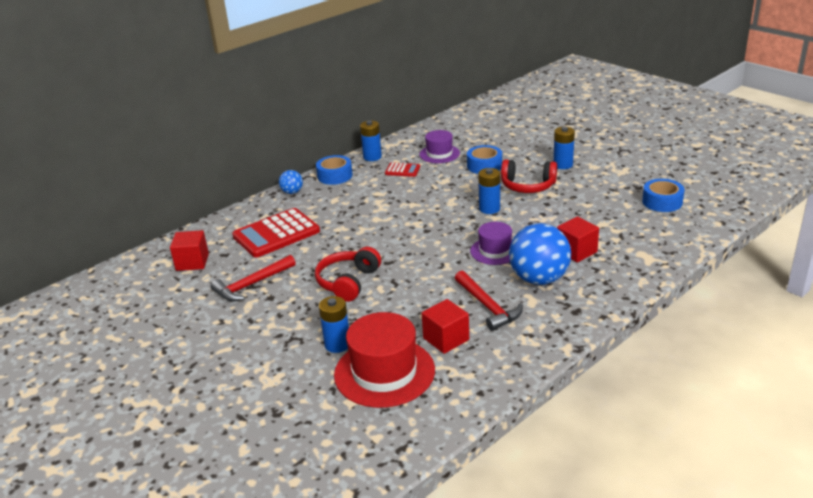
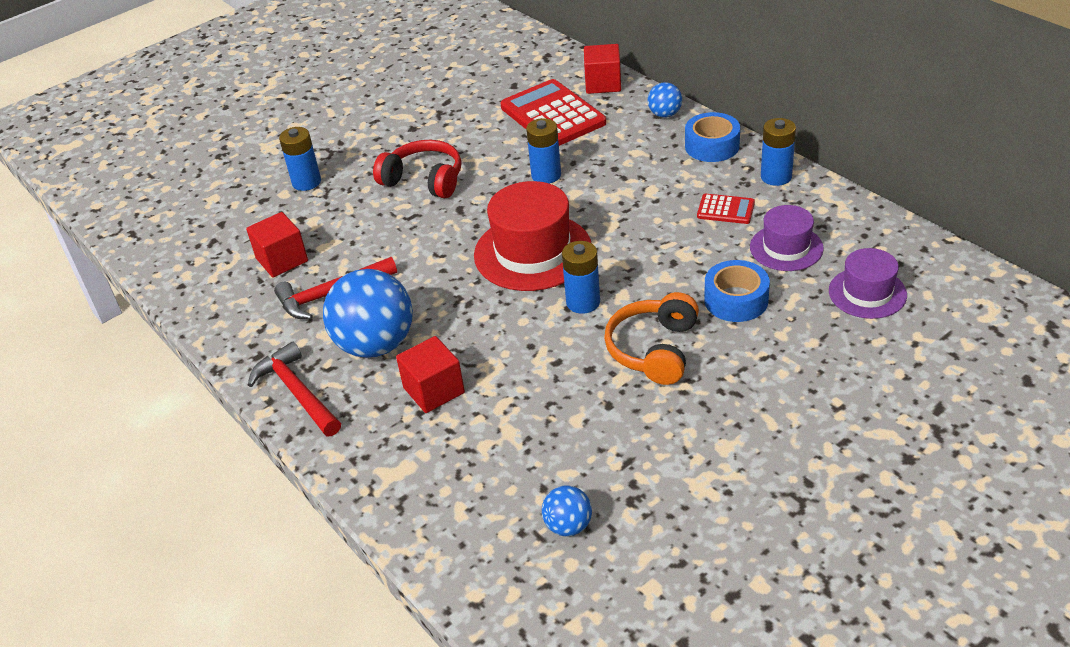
camera: 95 degrees right, 10 degrees up
red cube [170,230,209,271] -> red cube moved to [584,44,621,94]
red hammer [211,255,296,301] -> red hammer moved to [248,342,341,436]
red hat [334,312,435,408] -> red hat moved to [474,181,591,291]
red calculator [385,163,420,177] -> red calculator turned 90 degrees counterclockwise [697,194,755,224]
purple hat [470,222,512,265] -> purple hat moved to [829,248,907,319]
red headphones [501,159,557,193] -> orange headphones [604,292,699,385]
blue battery [553,127,575,169] -> blue battery moved to [526,118,561,184]
blue tape [642,179,685,212] -> blue ball [542,485,592,537]

